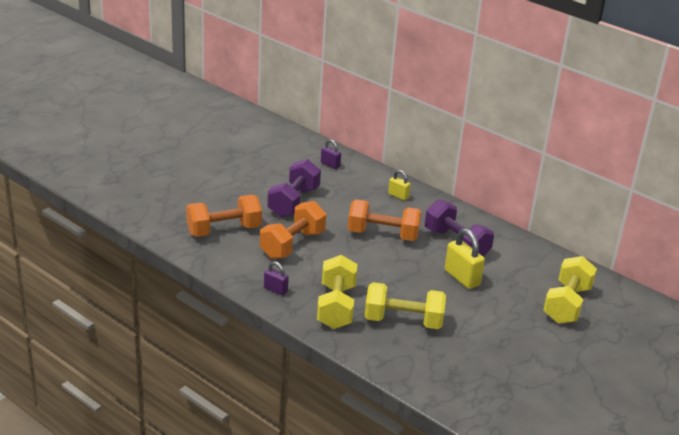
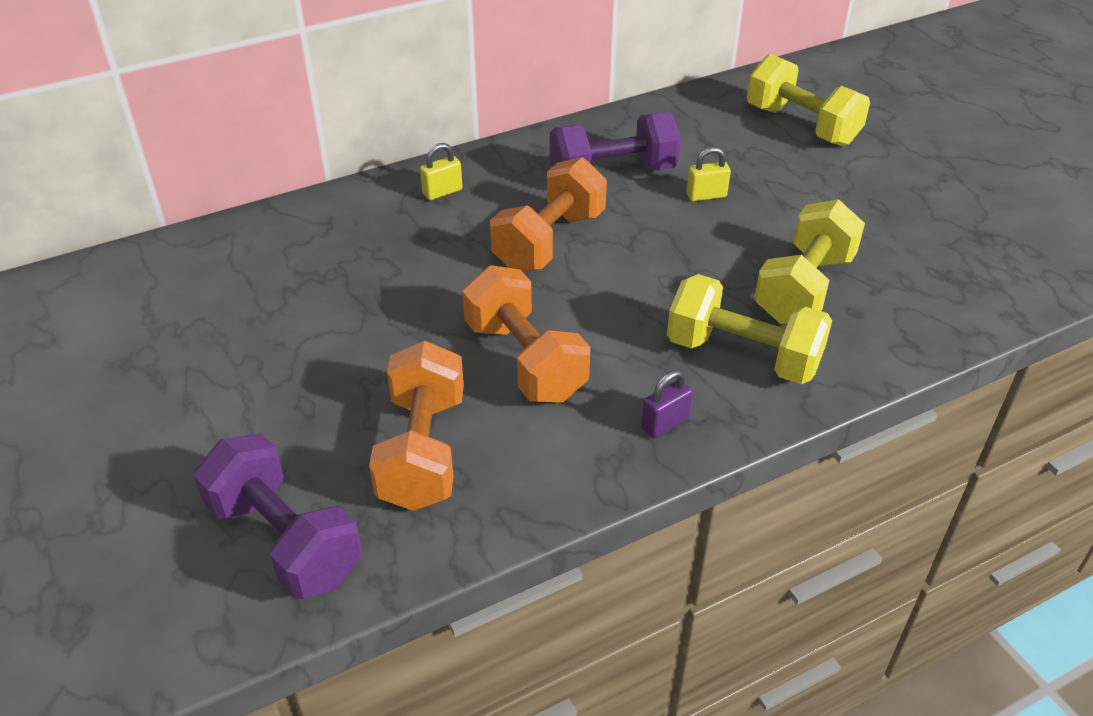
camera: 65 degrees left, 10 degrees up
purple dumbbell [267,159,321,217] -> purple dumbbell moved to [193,433,362,599]
purple padlock [321,139,341,169] -> none
yellow padlock [445,229,485,289] -> yellow padlock [686,147,731,201], size x0.58

